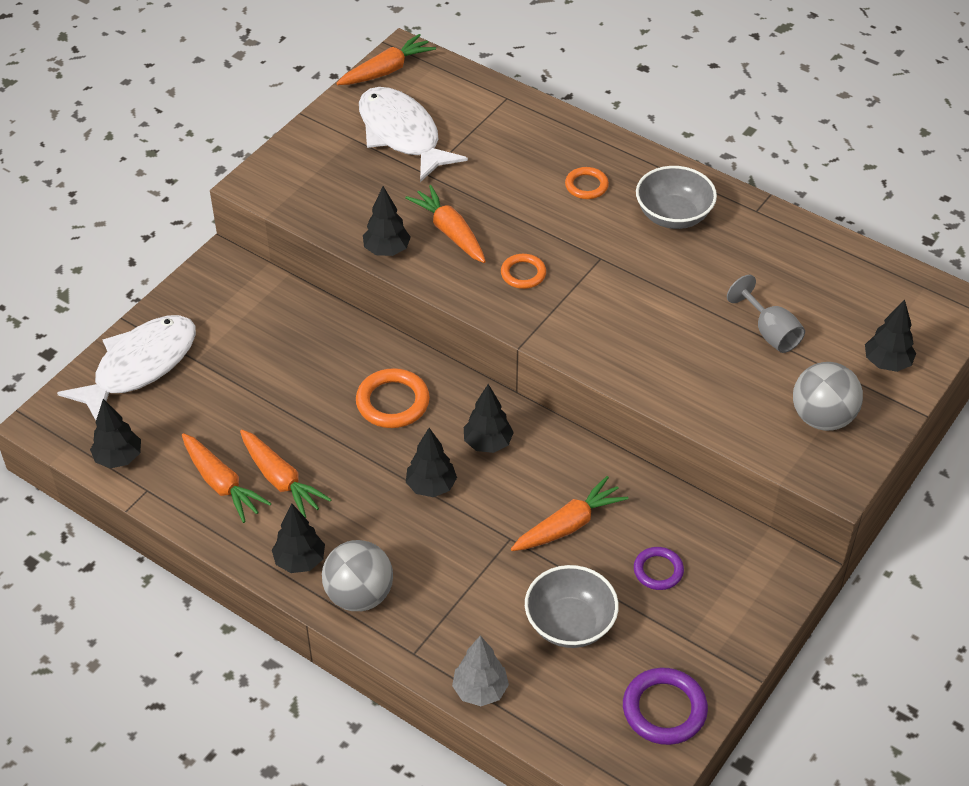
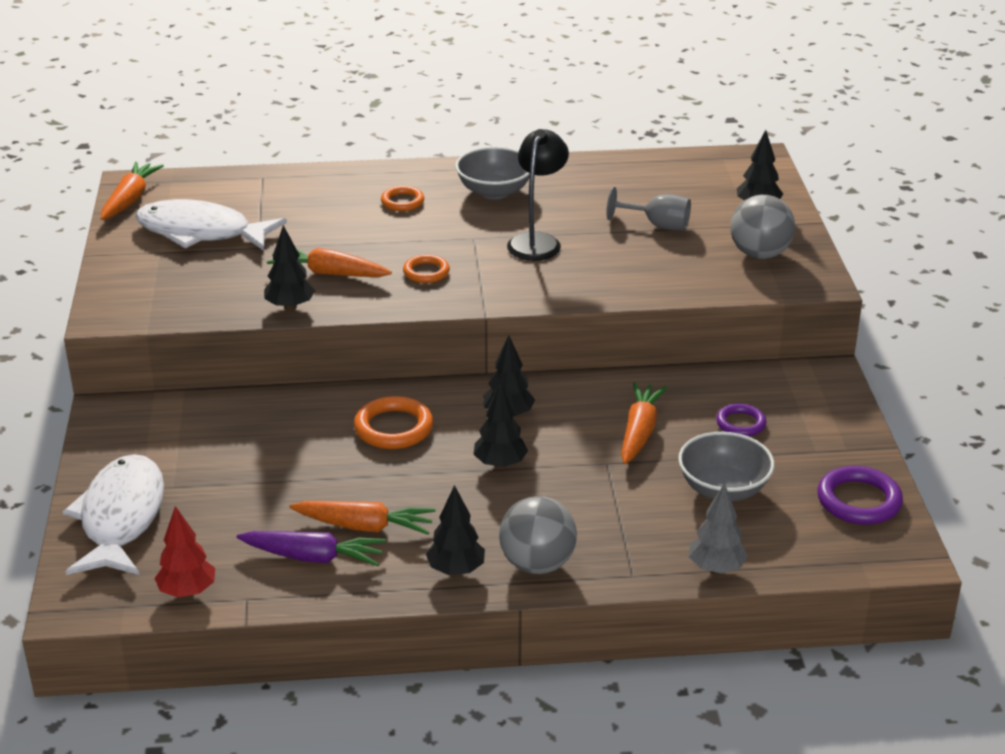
camera: 40 degrees left, 15 degrees down
black tree [90,399,141,468] -> red tree [154,506,215,597]
orange carrot [182,433,272,523] -> purple carrot [237,531,386,566]
none -> black lamp [507,129,569,261]

